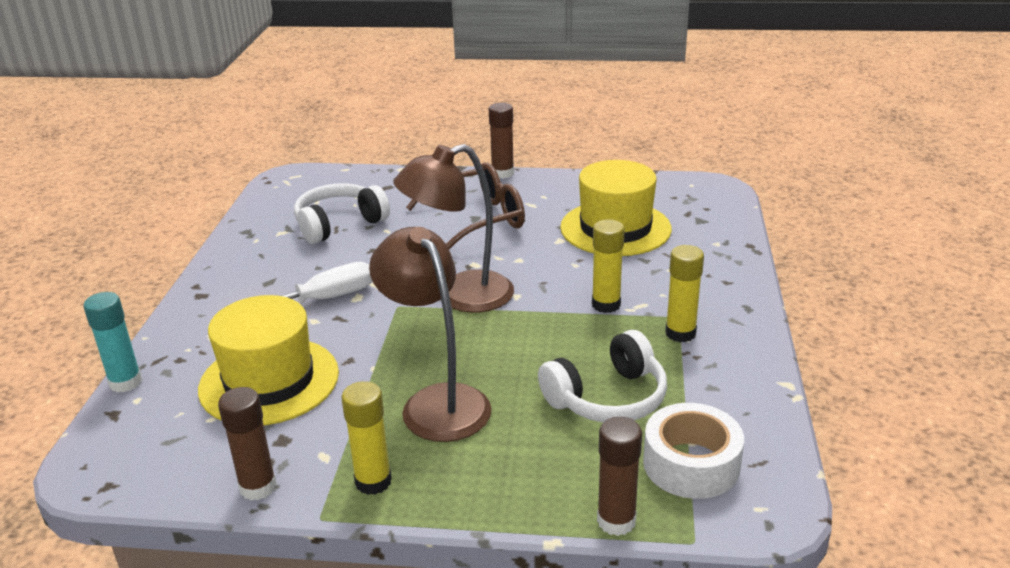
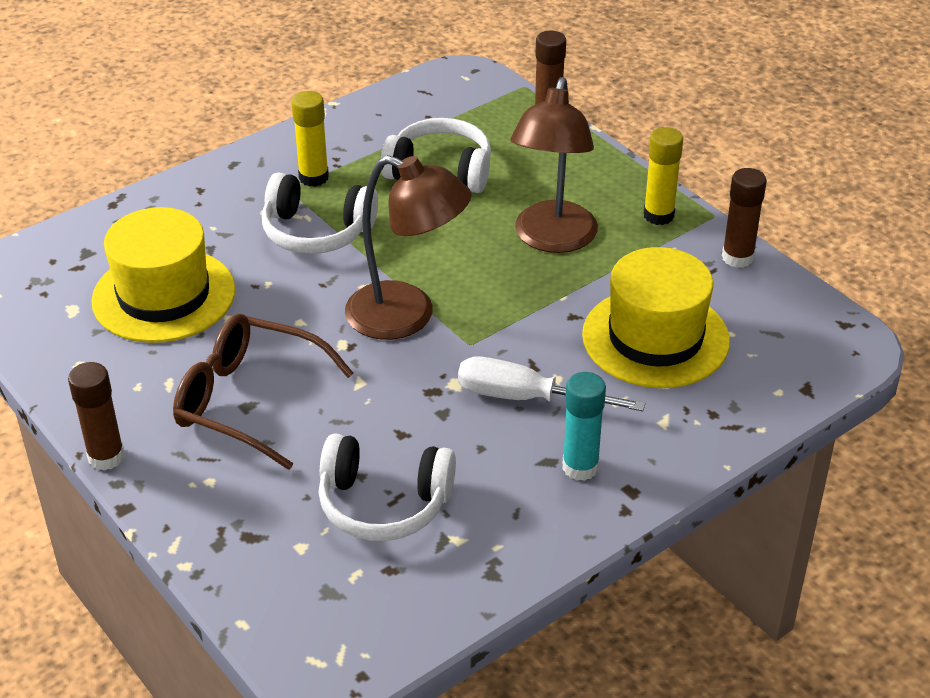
camera: 135 degrees left, 10 degrees up
turquoise glue stick [84,292,142,392] -> turquoise glue stick moved to [562,372,606,481]
yellow glue stick [592,219,625,313] -> white headphones [262,173,378,254]
white tape [643,403,744,499] -> none

